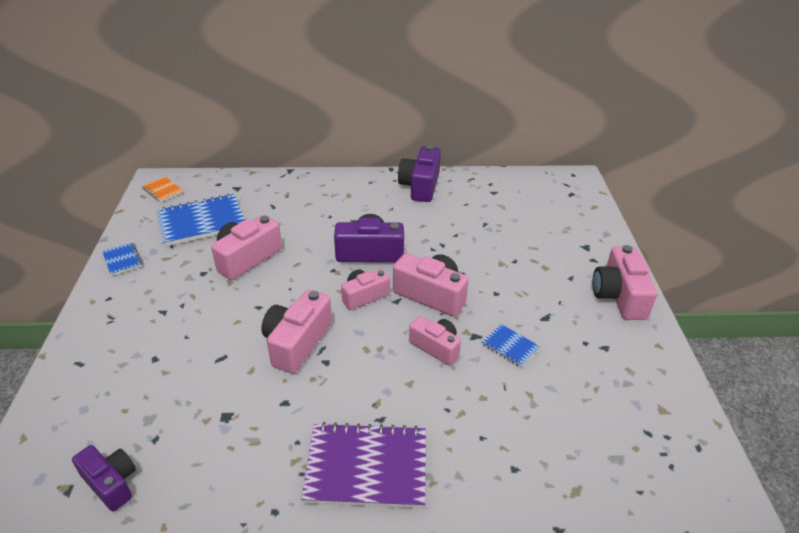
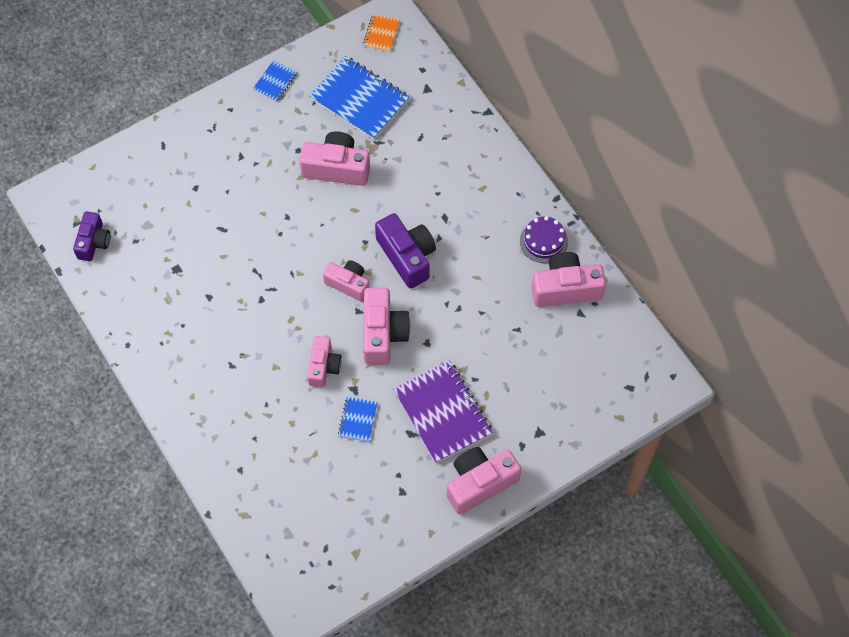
camera: 60 degrees right, 25 degrees up
pink camera [261,289,332,374] -> pink camera moved to [532,252,606,307]
purple notebook [301,422,426,508] -> purple notebook moved to [393,360,493,463]
purple camera [398,145,441,202] -> purple cake [520,216,568,263]

